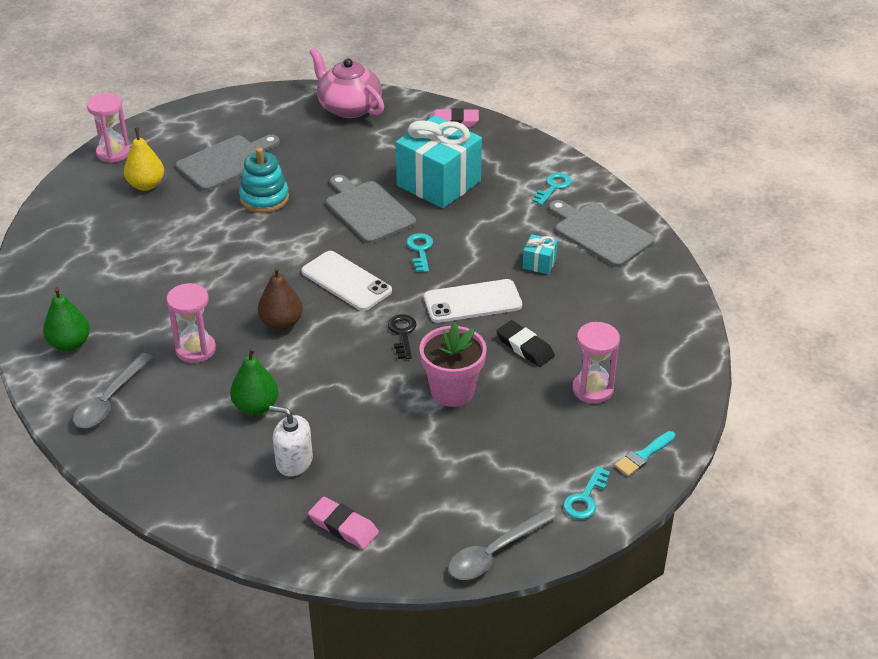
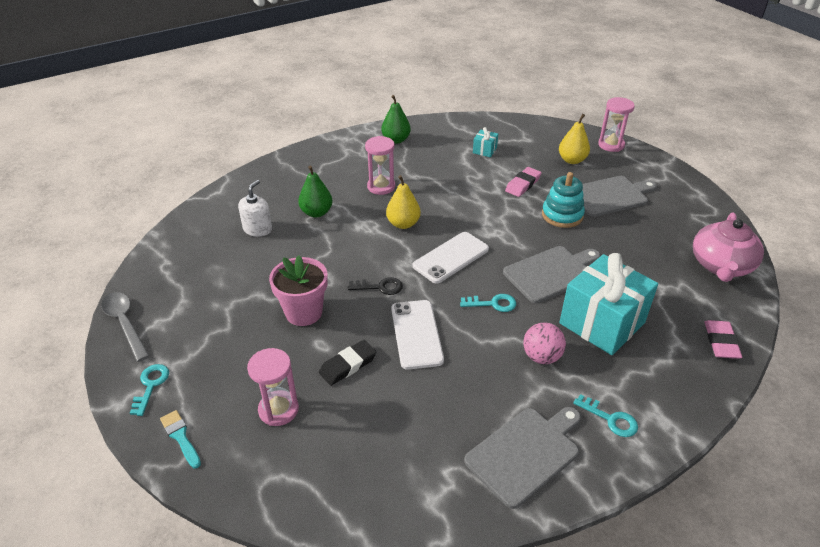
camera: 95 degrees right, 0 degrees up
grey spoon [73,353,153,428] -> none
grey cutting board [176,135,280,191] -> grey cutting board turned 75 degrees counterclockwise [583,176,657,217]
brown pear [258,266,303,330] -> yellow pear [386,175,421,229]
pink eraser [308,497,379,549] -> pink eraser moved to [505,167,542,197]
pink teapot [309,48,384,118] -> pink teapot turned 150 degrees clockwise [693,212,764,282]
turquoise gift [523,234,558,274] -> turquoise gift moved to [473,127,498,157]
turquoise key [563,466,610,519] -> turquoise key turned 60 degrees clockwise [130,364,169,416]
none -> pink ball [523,322,566,364]

